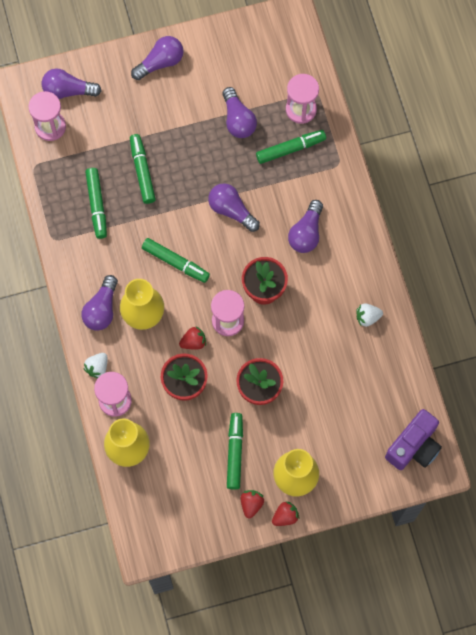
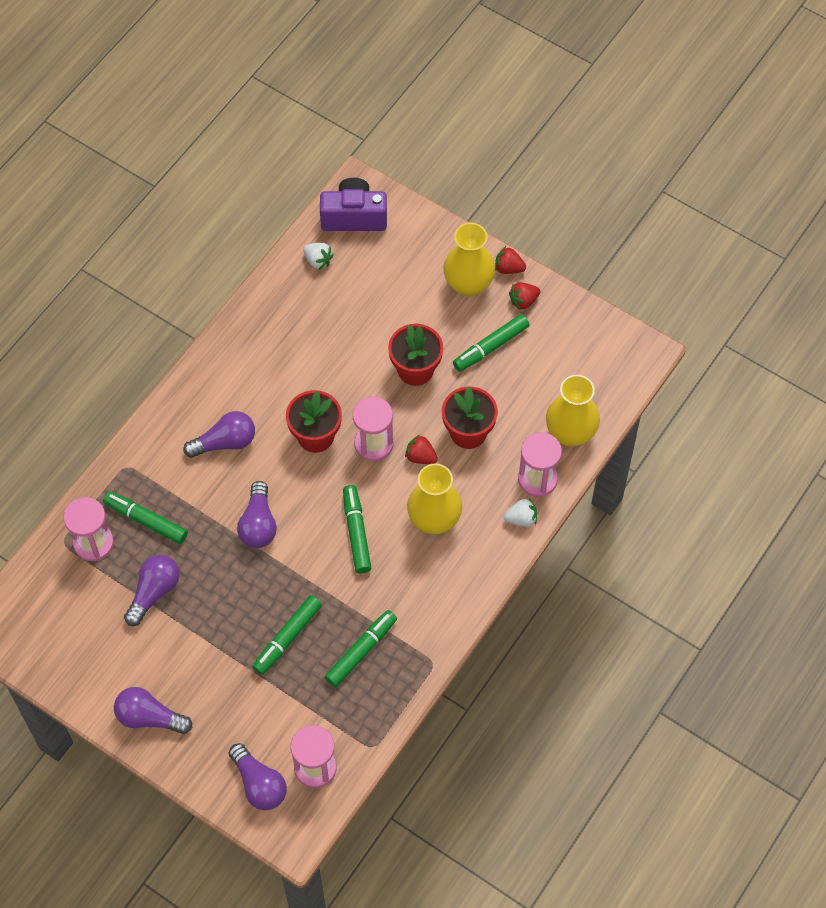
camera: 130 degrees left, 10 degrees down
purple light bulb [81,275,118,331] -> none
white strawberry [356,303,383,327] -> white strawberry moved to [303,243,334,270]

